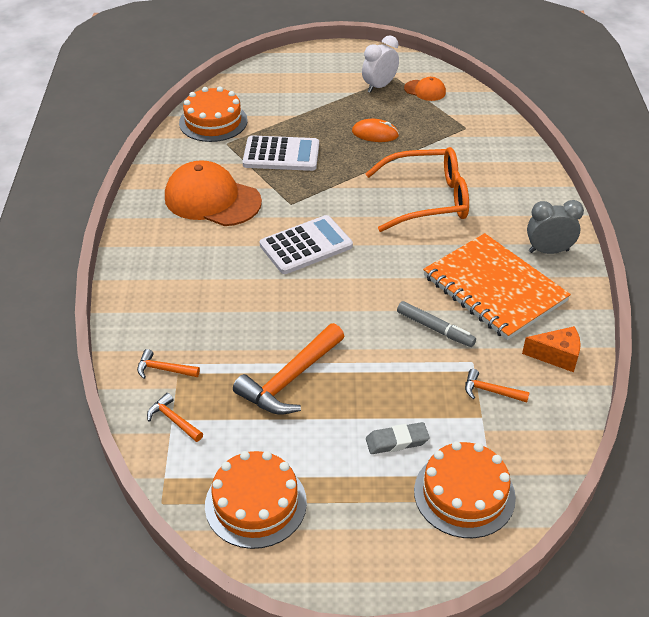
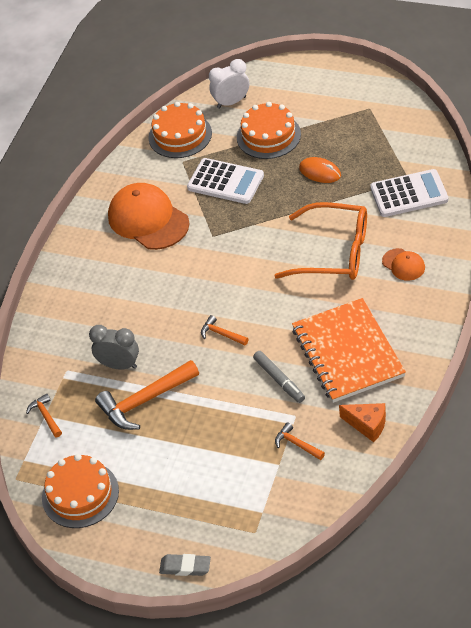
camera: 25 degrees right, 5 degrees up
orange hammer [137,349,200,379] -> orange hammer moved to [201,315,249,345]
white calculator [260,215,353,274] -> white calculator moved to [370,169,448,217]
white clock [362,35,399,93] -> white clock moved to [209,59,249,109]
grey eraser [366,422,430,454] -> grey eraser moved to [159,554,211,576]
orange cap [404,77,446,101] -> orange cap moved to [382,248,425,281]
orange cake [414,441,516,538] -> orange cake moved to [237,102,301,159]
grey clock [527,200,584,254] -> grey clock moved to [89,325,139,370]

